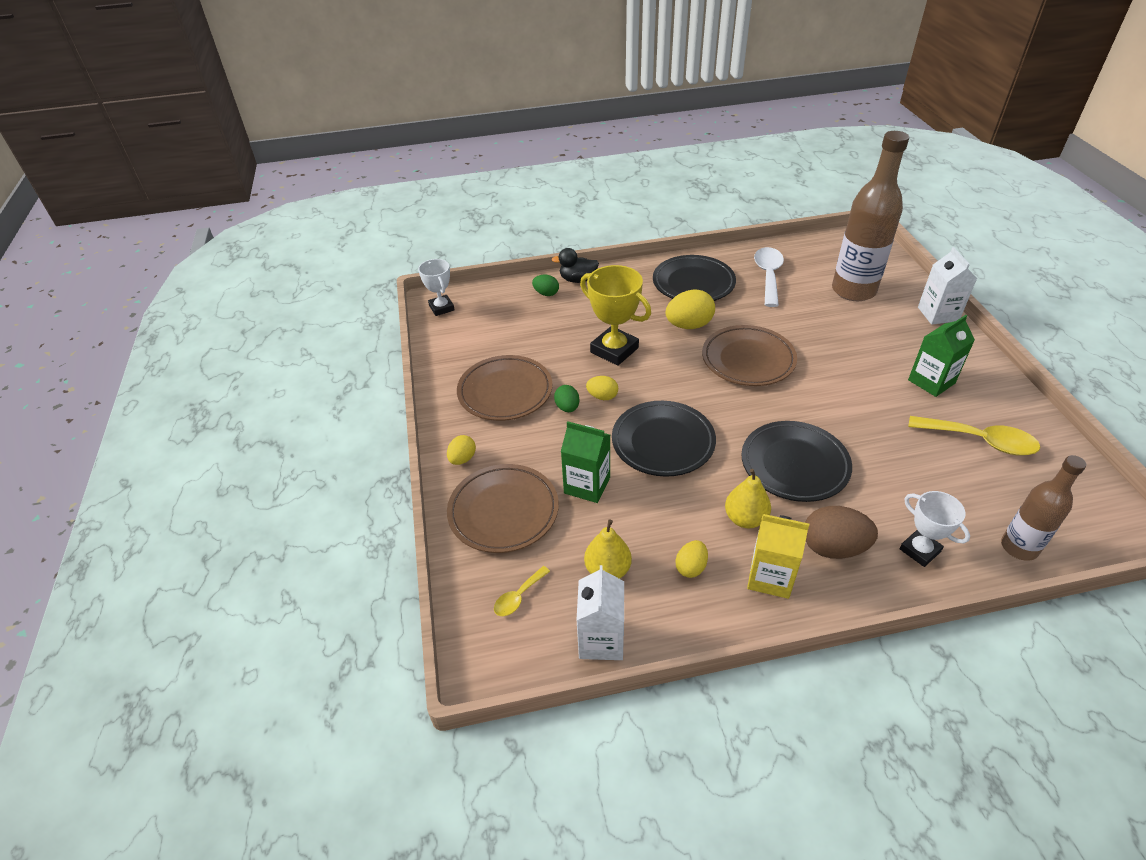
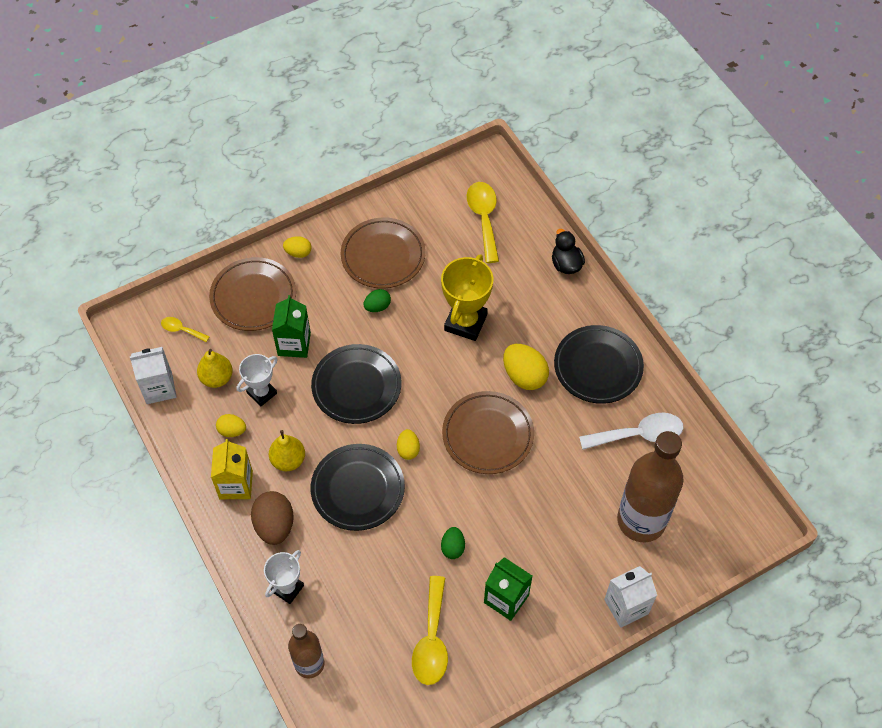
camera: 70 degrees right, 15 degrees up
white trophy [418,259,455,316] -> white trophy moved to [237,354,278,406]
green egg [532,274,559,296] -> green egg moved to [441,527,465,559]
yellow egg [586,376,618,400] -> yellow egg moved to [397,429,420,460]
none -> yellow spoon [467,182,499,263]

